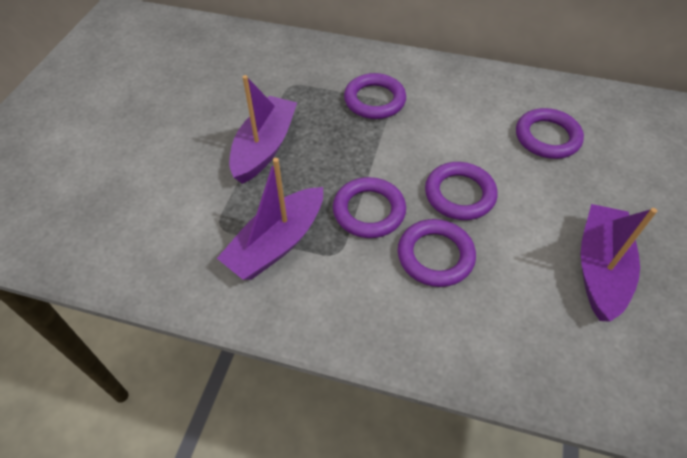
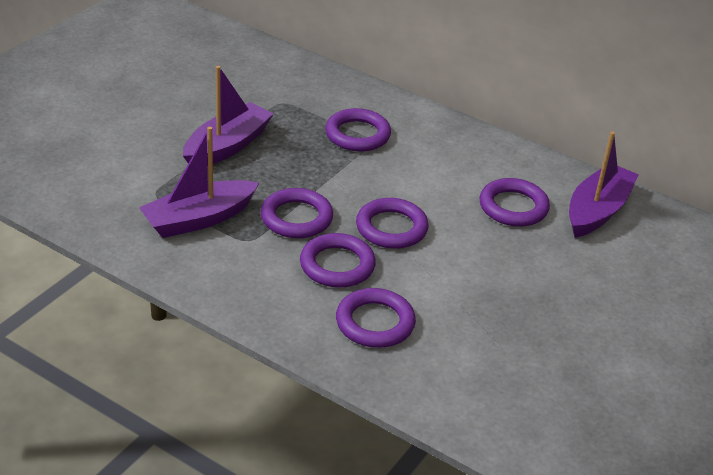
camera: 15 degrees right, 15 degrees down
purple boat [580,204,657,322] -> purple boat moved to [569,132,639,238]
none -> purple ring [336,288,416,348]

